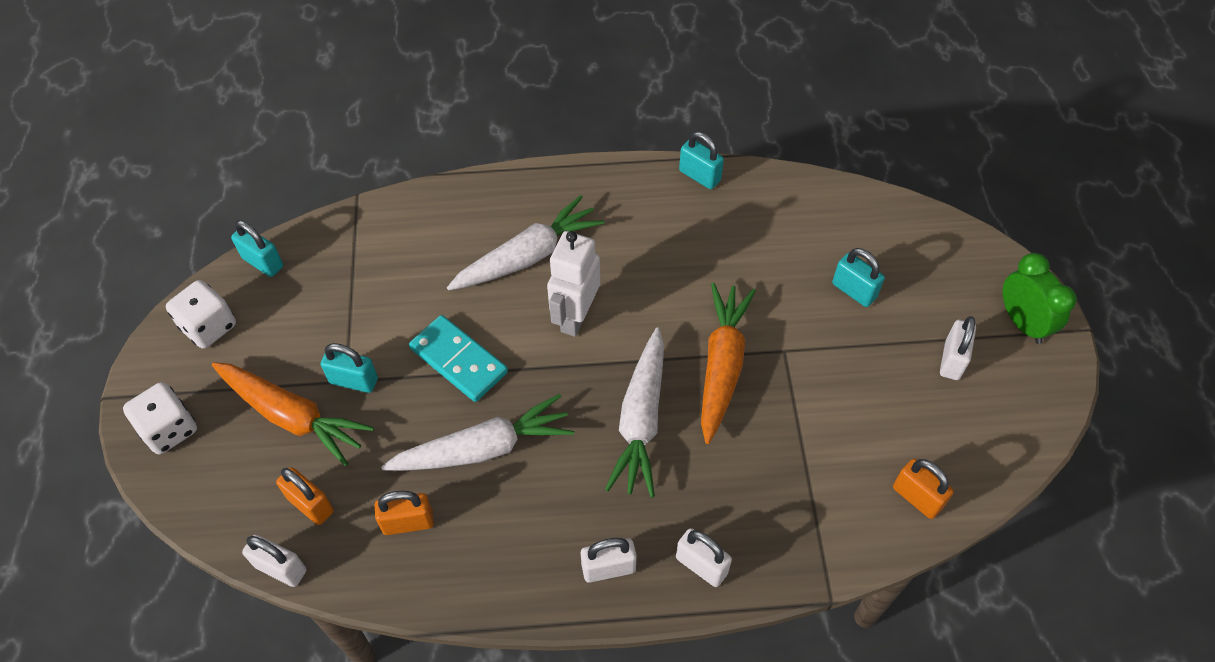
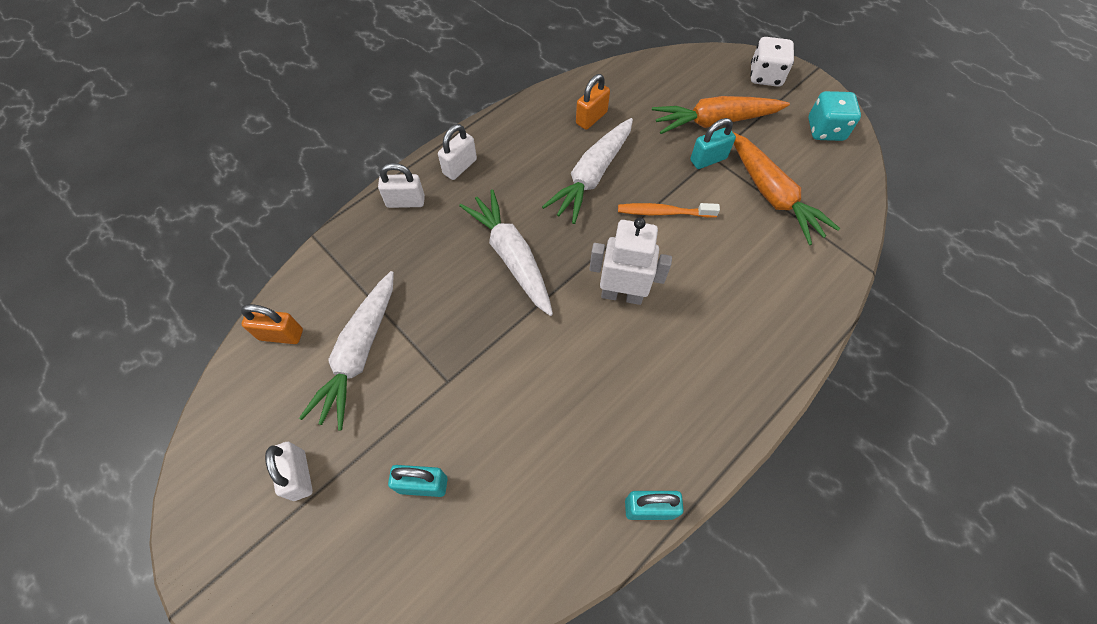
camera: 140 degrees right, 5 degrees up
white dice [166,280,236,349] -> turquoise dice [808,91,861,141]
turquoise padlock [231,220,283,277] -> none
white padlock [242,535,307,587] -> none
orange padlock [276,467,334,525] -> none
turquoise domino [409,315,508,402] -> orange toothbrush [618,203,720,218]
white carrot [447,195,605,290] -> white carrot moved to [299,271,394,431]
white robot [547,231,600,337] -> white robot turned 60 degrees counterclockwise [589,217,672,305]
orange carrot [701,283,756,444] -> orange carrot moved to [733,132,840,245]
green clock [1003,253,1077,344] -> none

